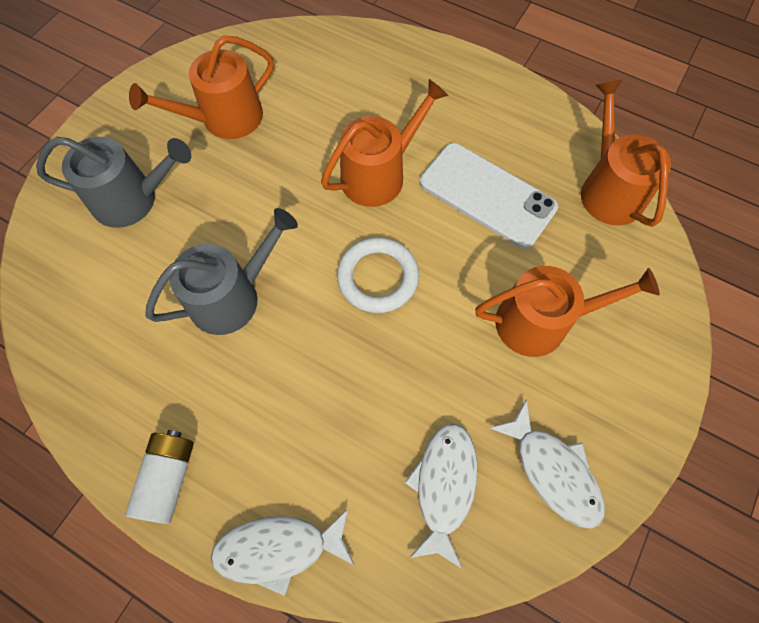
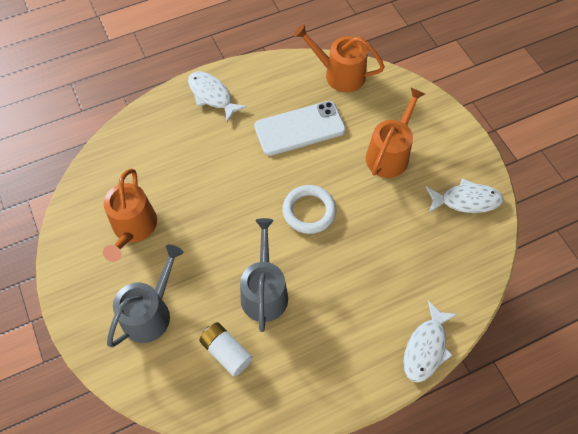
camera: 55 degrees left, 5 degrees down
white battery [125,430,194,524] -> white battery moved to [199,322,253,377]
orange watering can [321,79,449,207] -> none
white fish [404,424,478,569] -> white fish moved to [188,72,247,122]

